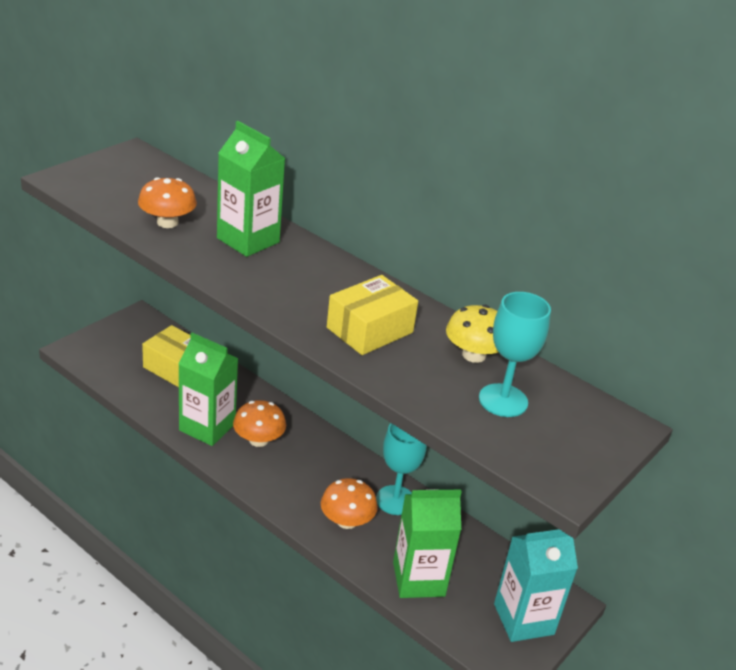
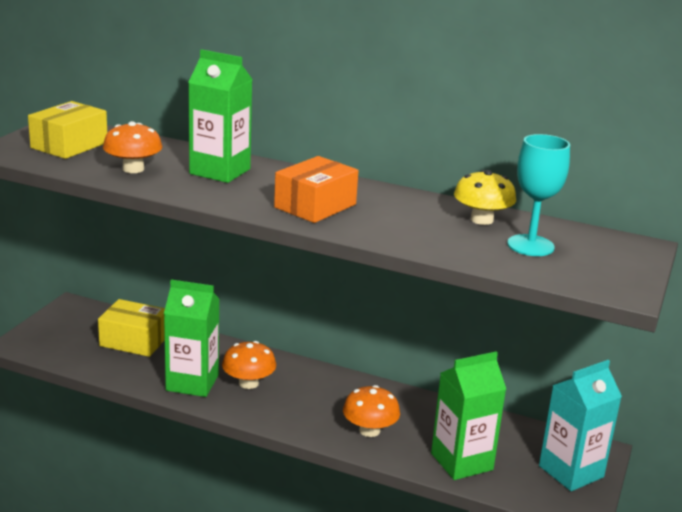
camera: 15 degrees left, 10 degrees down
yellow box [327,275,418,355] -> yellow box moved to [28,101,107,159]
turquoise goblet [376,423,427,515] -> none
none -> orange box [274,156,359,223]

